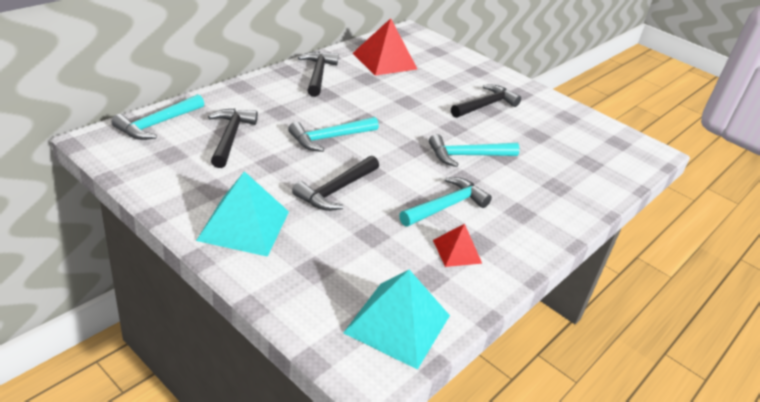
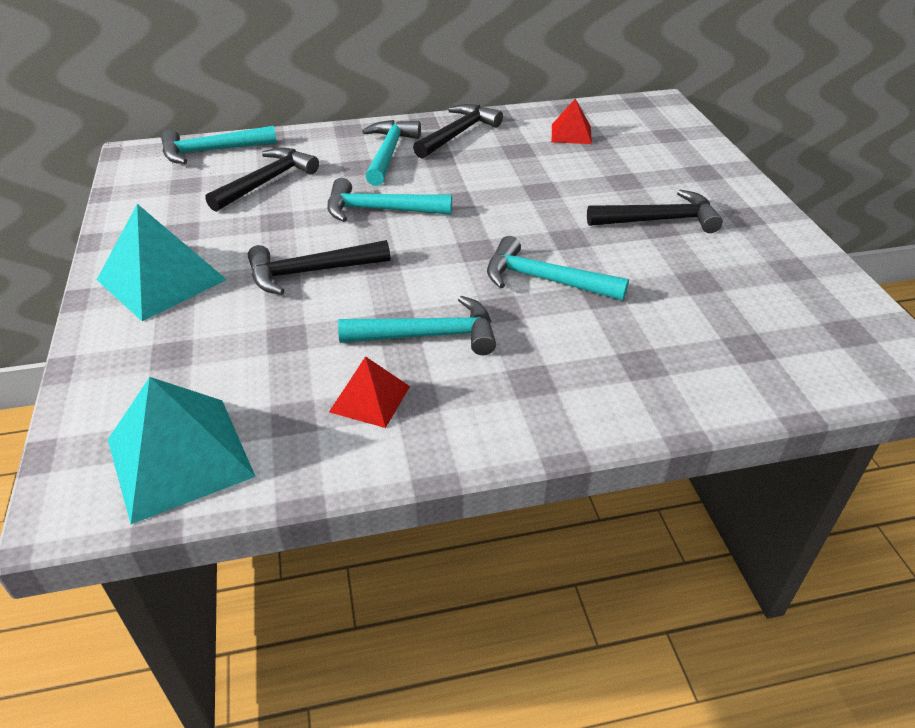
camera: 40 degrees right, 5 degrees up
red pyramid [353,18,417,76] -> red pyramid [552,99,592,144], size x0.56
none -> turquoise hammer [362,120,421,186]

